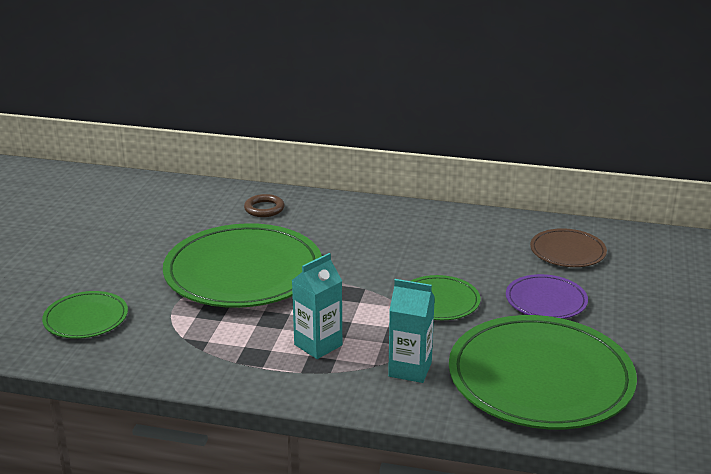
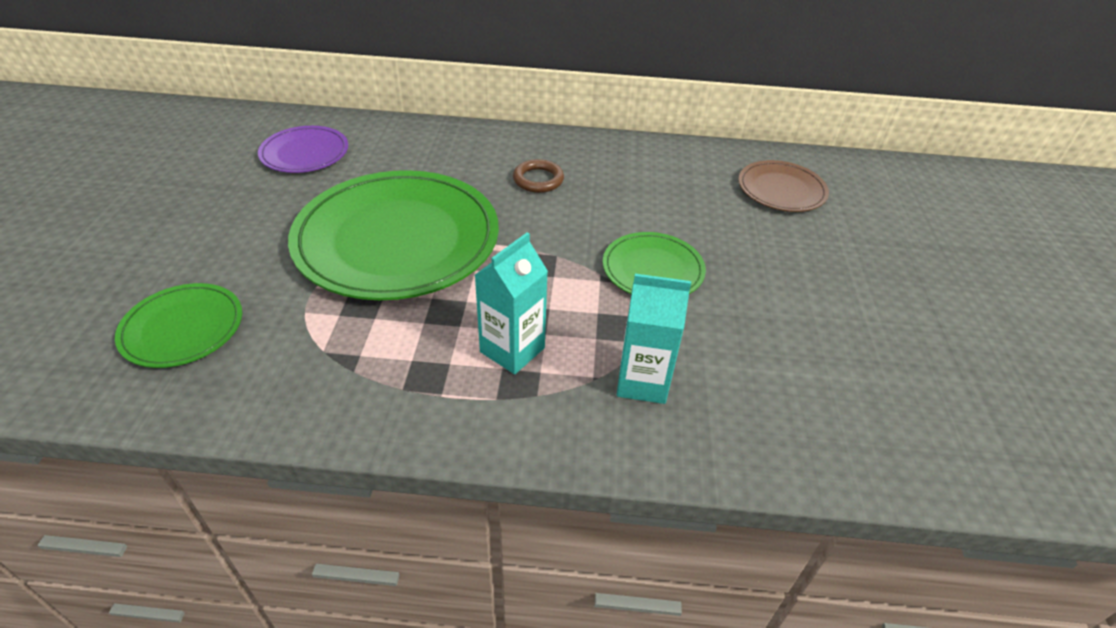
camera: 10 degrees left, 15 degrees up
brown ring [244,194,285,217] -> brown ring moved to [513,159,564,193]
green plate [449,315,637,429] -> none
purple plate [506,274,588,319] -> purple plate moved to [258,126,348,173]

